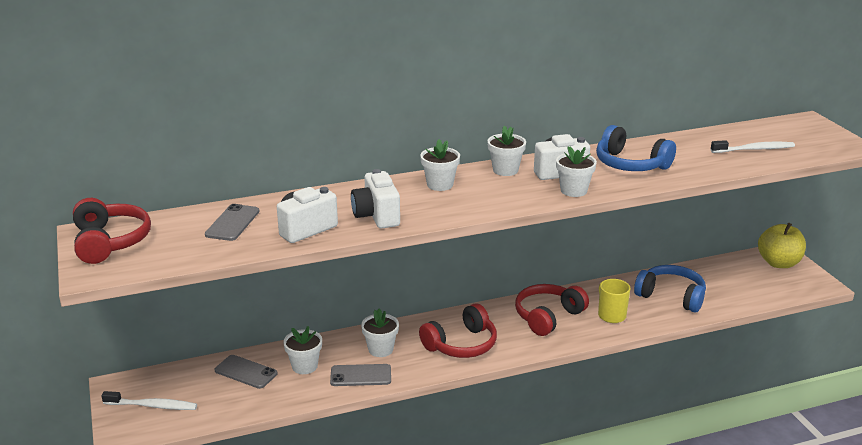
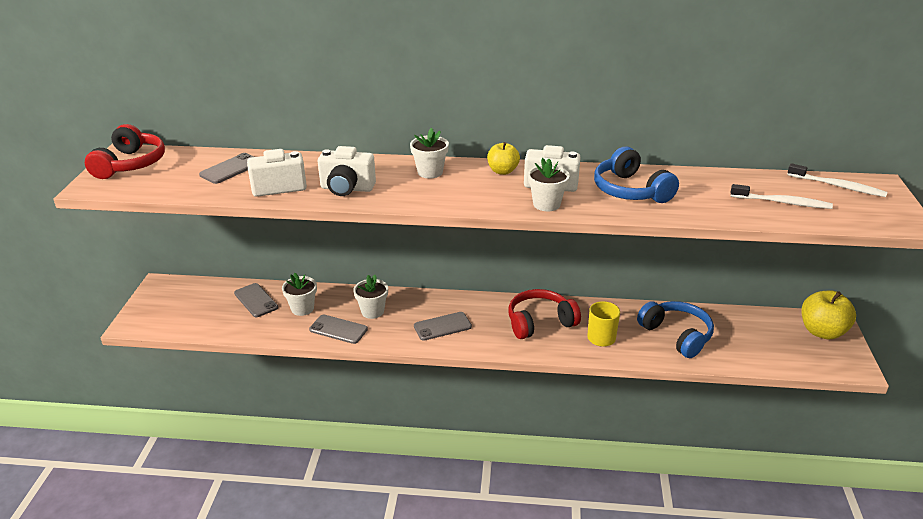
camera: 25 degrees right, 5 degrees up
white toothbrush [101,391,197,410] -> white toothbrush moved to [787,163,888,197]
white camera [351,169,400,229] -> white camera turned 90 degrees counterclockwise [318,146,376,196]
red headphones [419,303,497,358] -> grey phone [414,312,472,341]
white flower pot [487,125,526,176] -> yellow apple [487,142,520,175]

